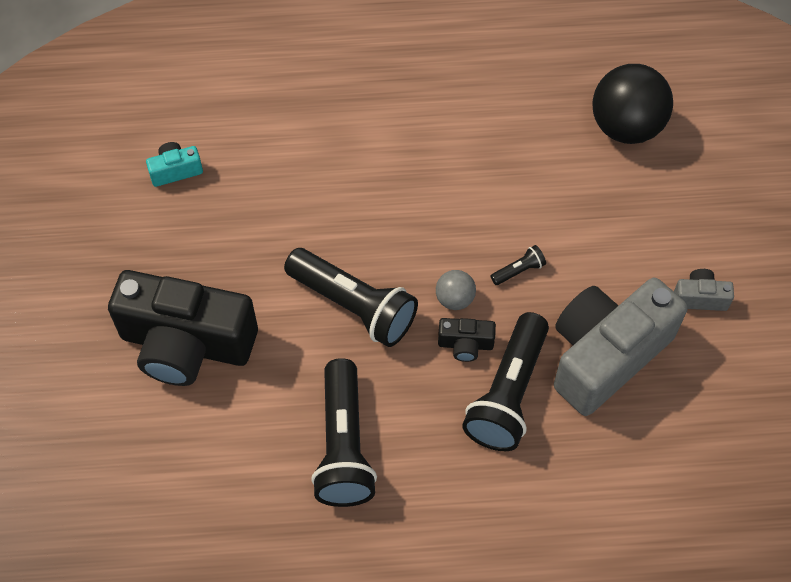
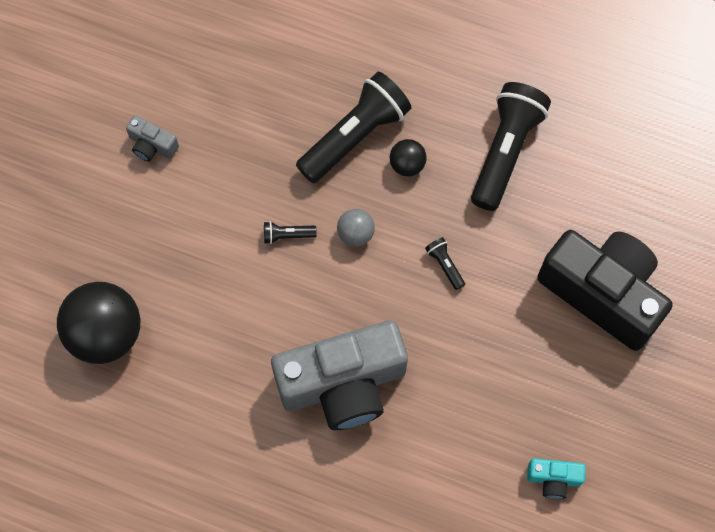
camera: 155 degrees left, 10 degrees up
black flashlight [284,248,418,347] -> black flashlight [425,237,465,290], size x0.41
black camera [438,318,496,362] -> none
grey camera [554,278,688,416] -> grey camera moved to [271,320,408,430]
none -> black ball [390,139,427,176]

